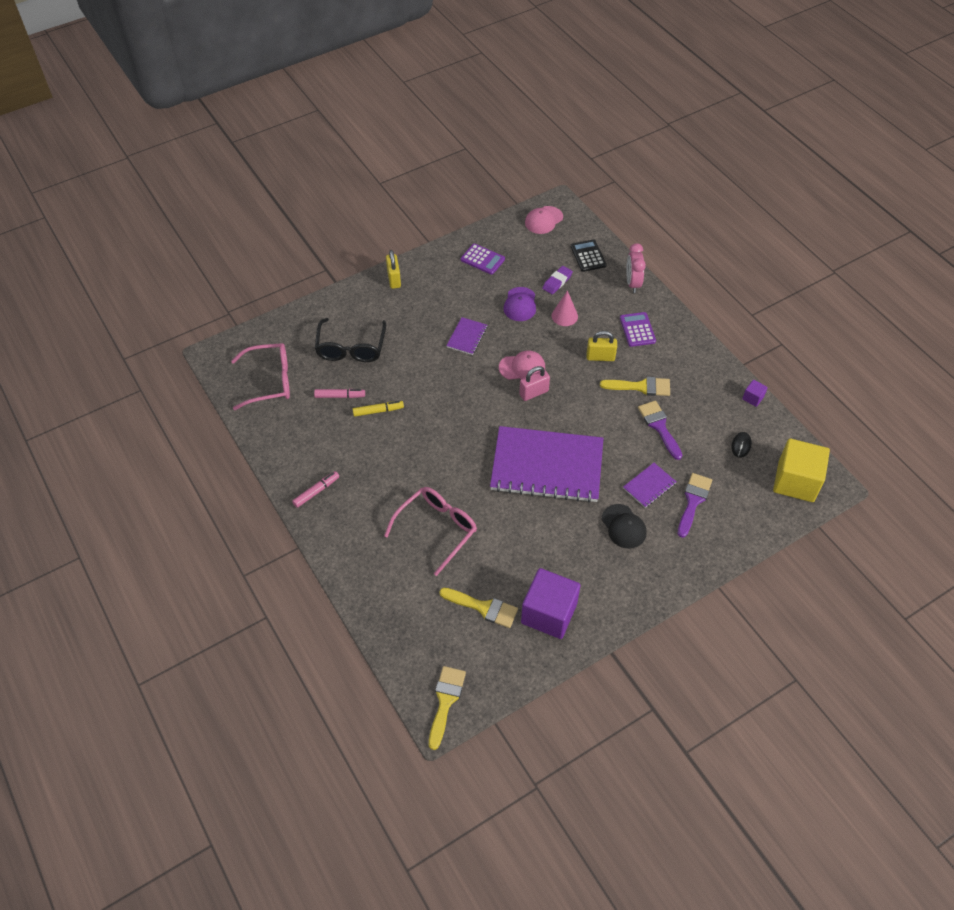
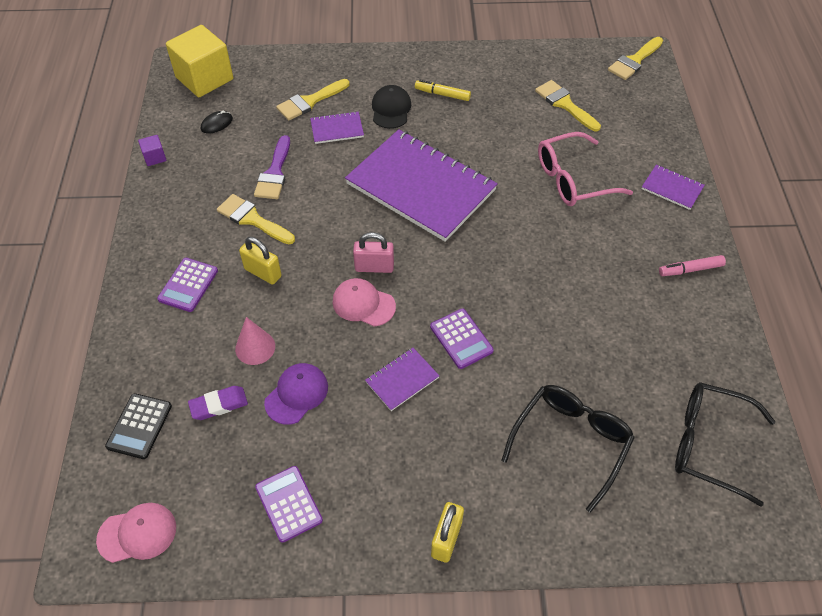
camera: 150 degrees left, 0 degrees up
pink glasses [231,343,290,410] -> black glasses [675,382,775,507]
pink marker [314,389,365,398] -> none
yellow marker [353,401,404,417] -> yellow marker moved to [415,80,471,101]
purple cube [521,568,581,639] -> none
pink clock [626,243,646,293] -> none
purple brush [678,473,712,538] -> yellow brush [276,79,350,121]
none -> purple calculator [430,309,494,369]
none -> purple notebook [642,165,705,210]

